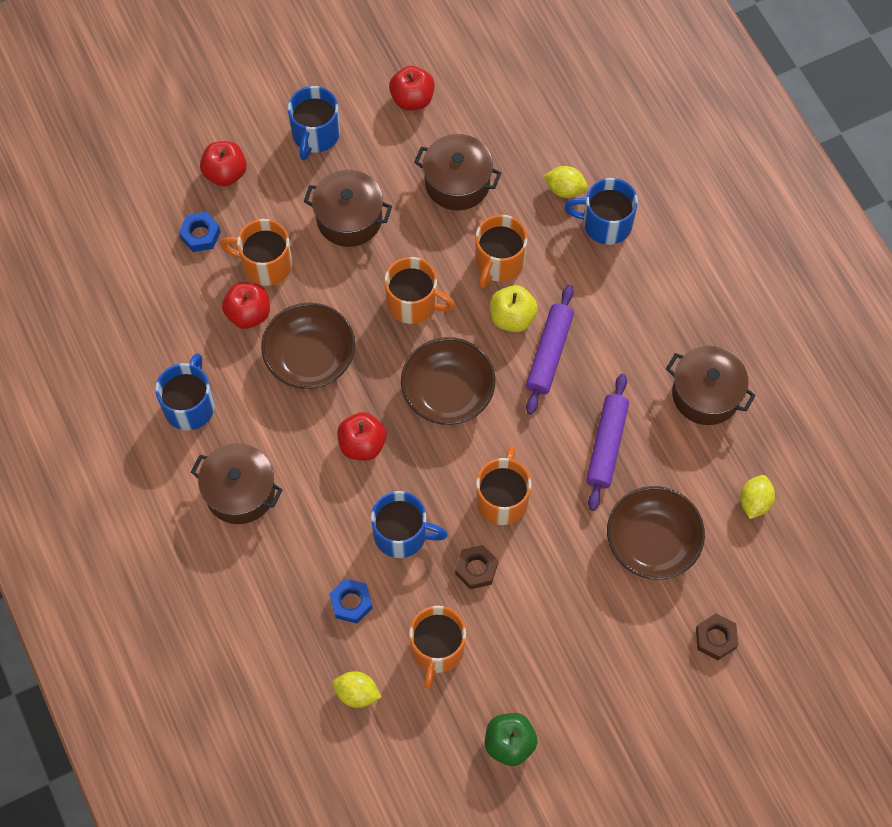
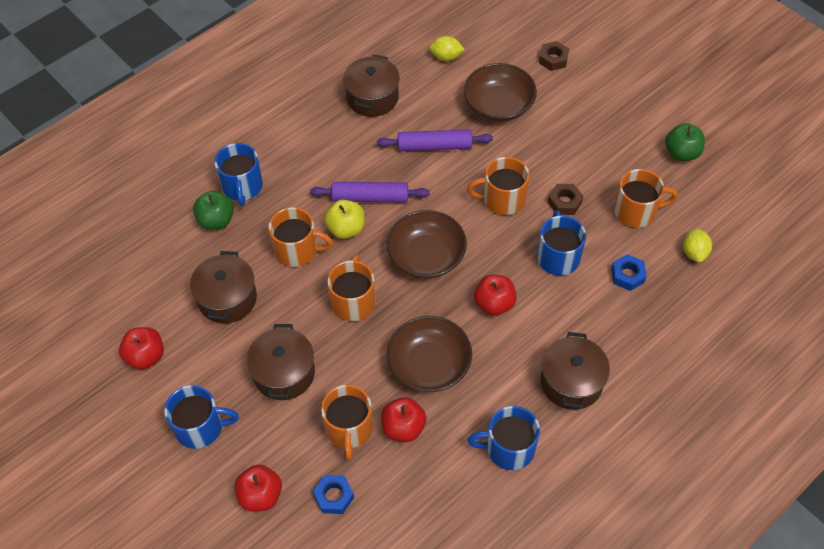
camera: 105 degrees left, 10 degrees down
yellow lemon [544,166,588,198] -> green apple [193,191,234,230]

